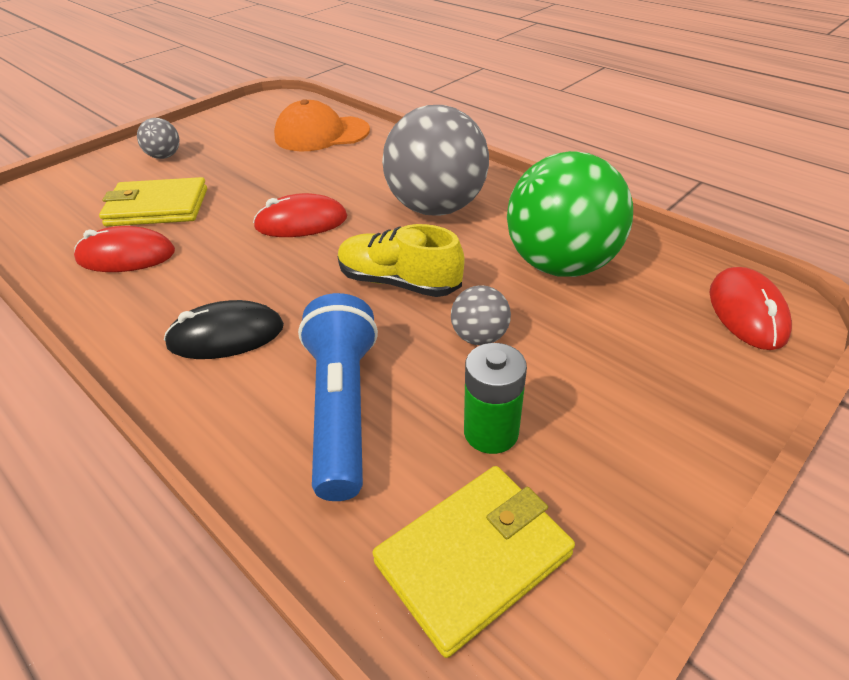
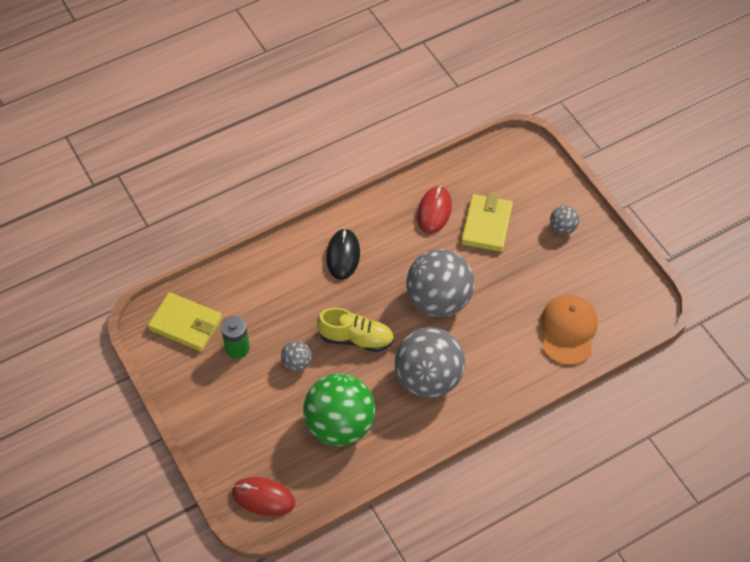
camera: 105 degrees right, 15 degrees up
red mouse [253,193,347,237] -> grey ball [406,249,475,317]
blue flashlight [298,293,378,501] -> none
yellow shoe [338,224,464,297] -> yellow shoe turned 60 degrees clockwise [317,308,394,352]
yellow wallet [372,466,575,658] -> yellow wallet turned 45 degrees counterclockwise [148,292,222,352]

